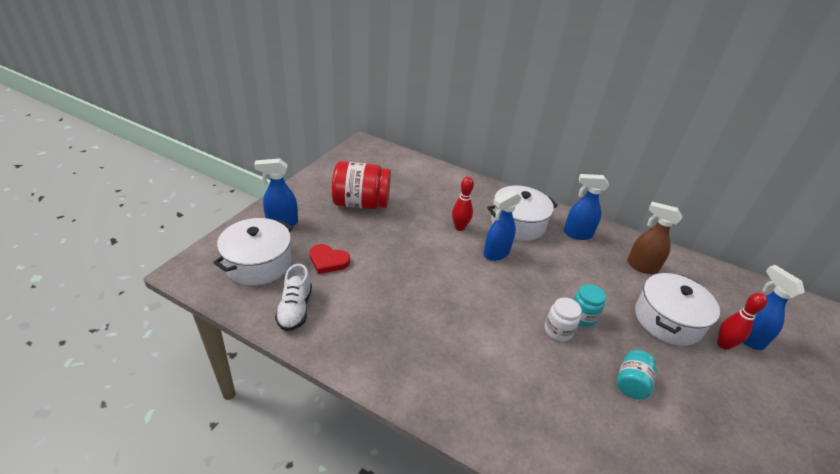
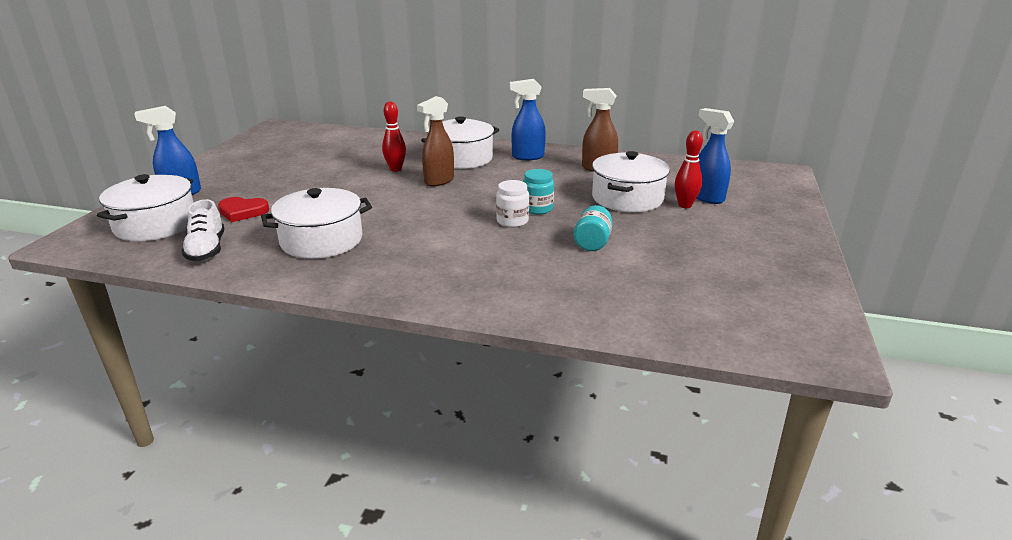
camera: 10 degrees left, 10 degrees down
red jar [332,161,391,209] -> none
blue spray bottle [483,190,522,261] -> brown spray bottle [417,96,454,186]
none -> white pot [261,188,372,259]

